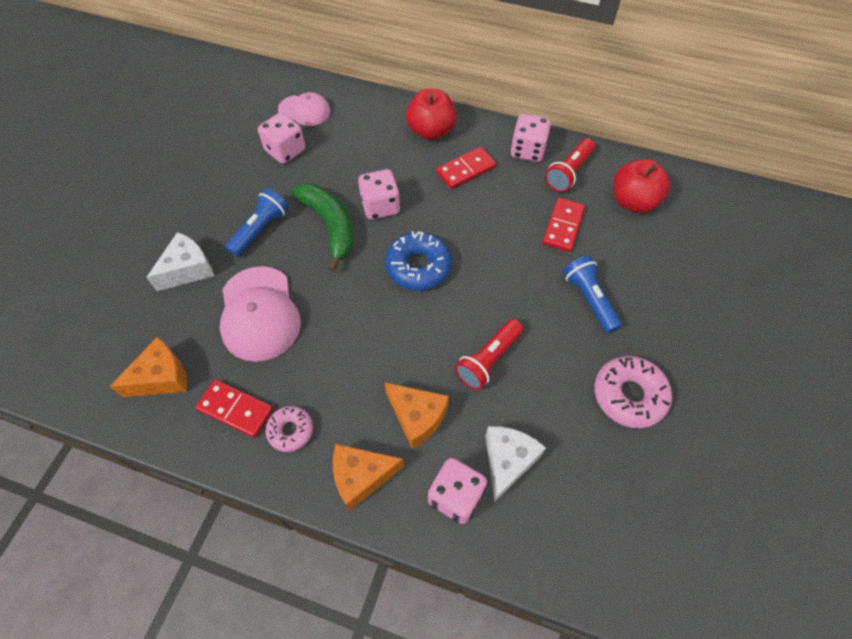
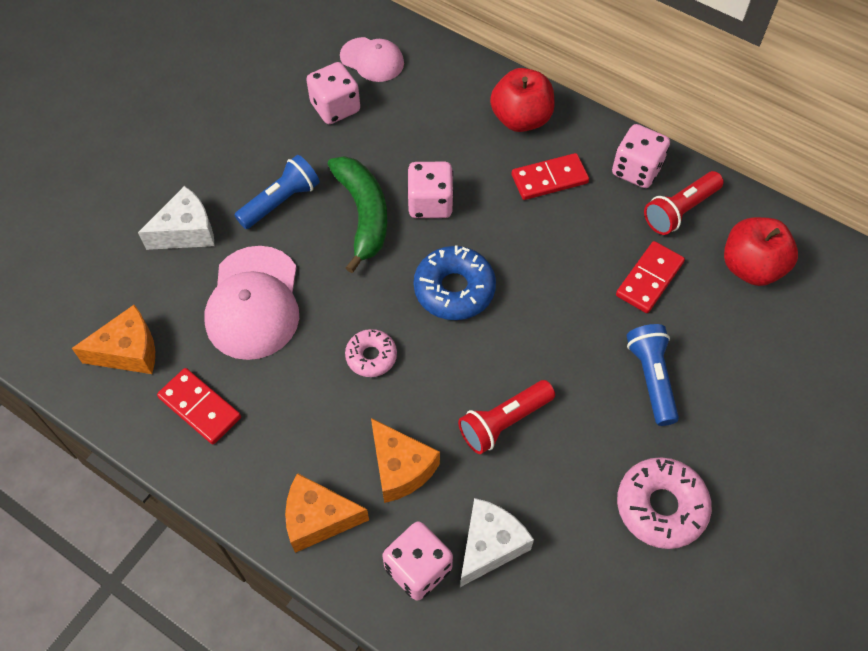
camera: 15 degrees right, 0 degrees up
pink donut [266,406,313,452] -> pink donut moved to [345,329,397,377]

